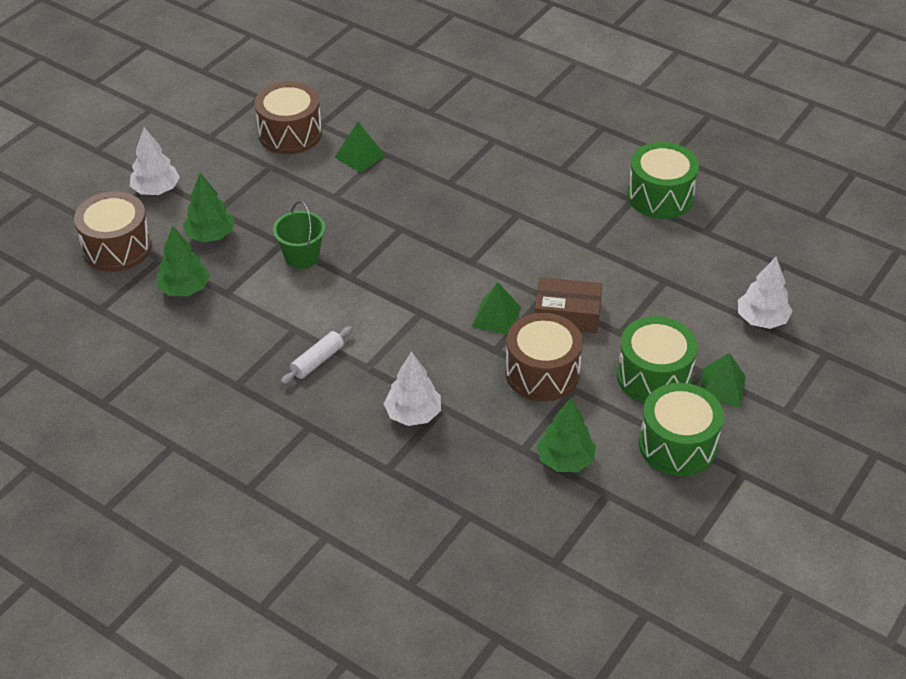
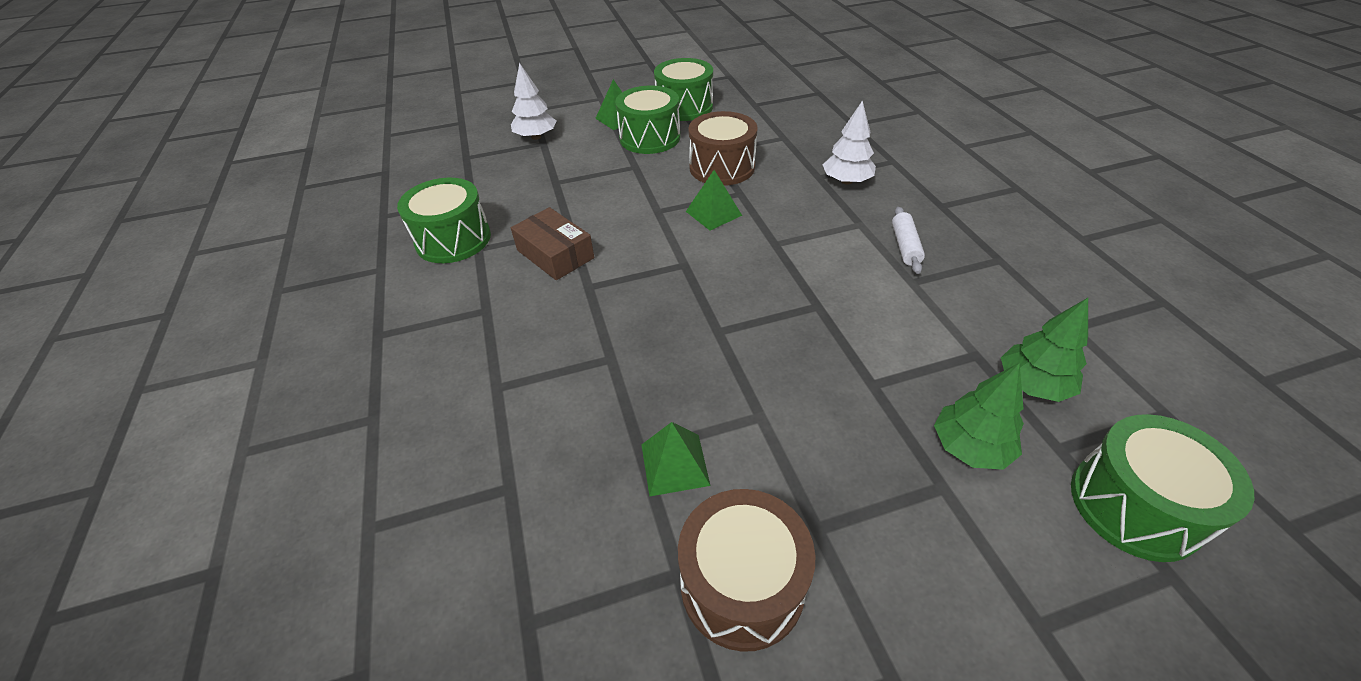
camera: 140 degrees left, 0 degrees up
brown drum [74,191,152,272] -> green drum [1071,414,1254,562]
white tree [130,127,180,195] -> none
green bucket [273,201,325,269] -> none
white rolling pin [281,326,352,384] -> white rolling pin turned 75 degrees counterclockwise [892,207,925,274]
brown box [535,277,602,333] -> brown box moved to [511,207,594,280]
green tree [536,398,596,472] -> none

